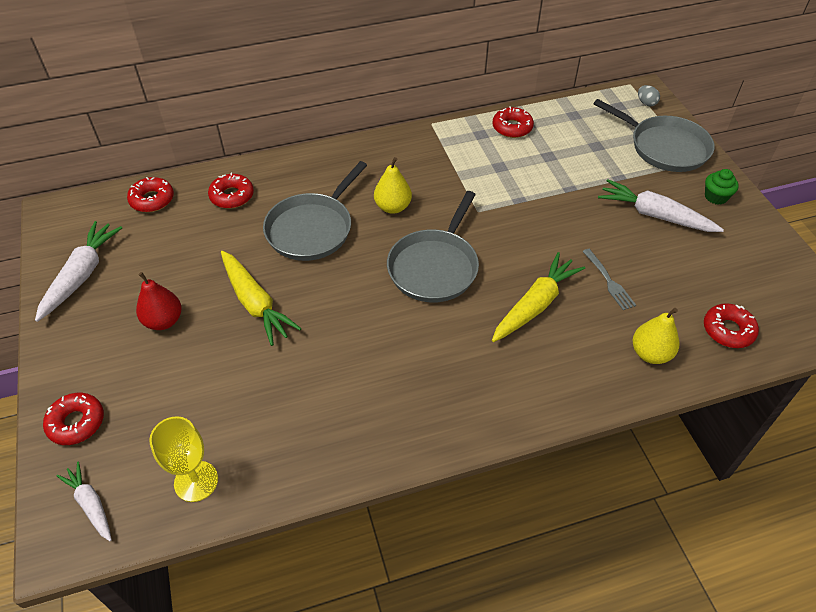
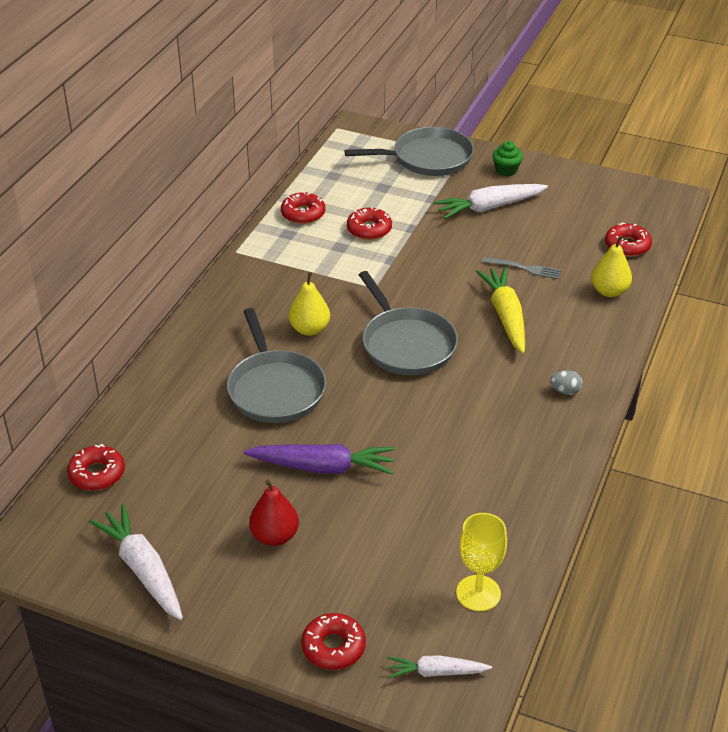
camera: 50 degrees left, 10 degrees down
red donut [208,173,254,208] -> red donut moved to [347,207,392,240]
yellow carrot [221,251,302,346] -> purple carrot [244,444,395,475]
grey egg [638,85,660,106] -> grey egg moved to [550,370,583,395]

